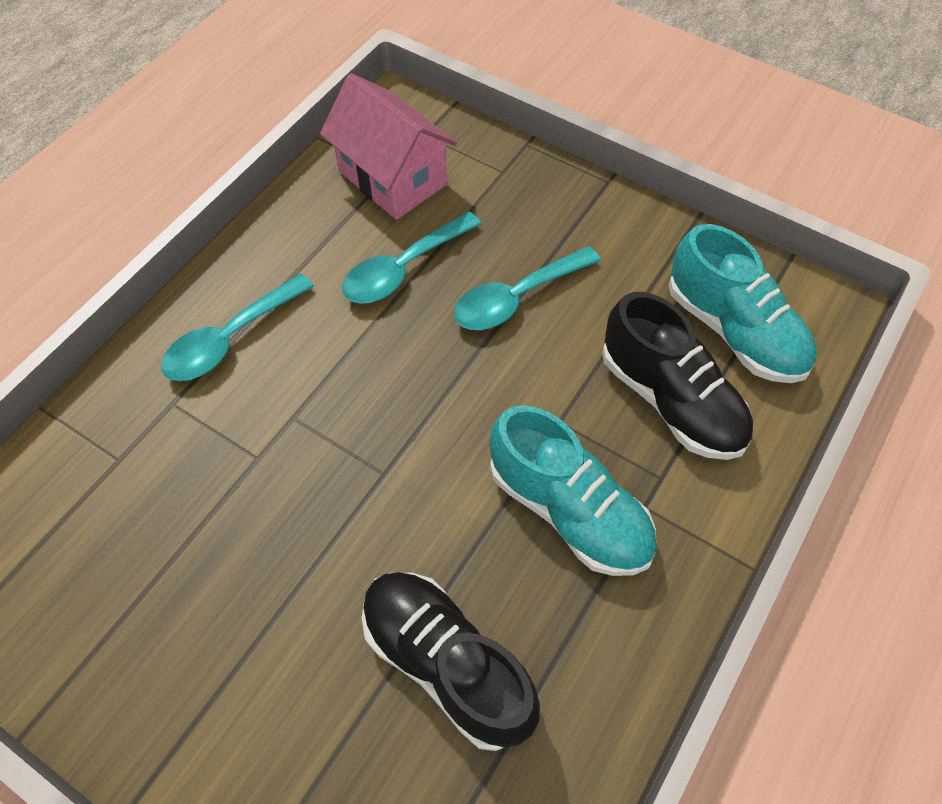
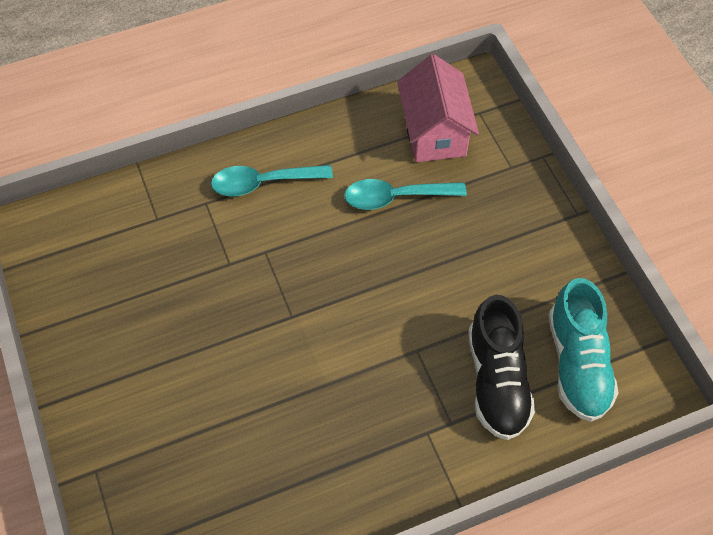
camera: 35 degrees right, 0 degrees up
black shoe [362,572,540,751] -> none
turquoise spoon [454,246,601,330] -> none
turquoise shoe [490,405,656,576] -> none

